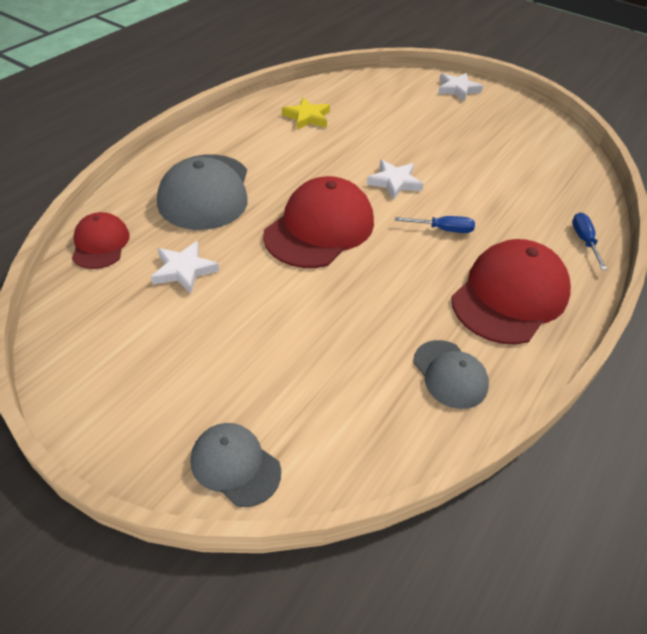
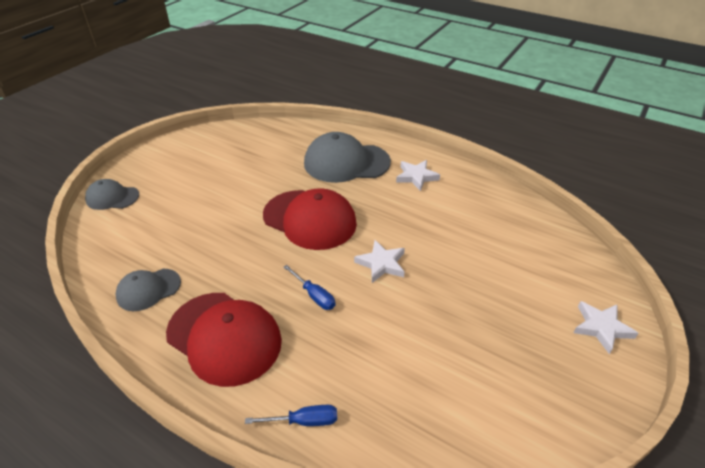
camera: 90 degrees right, 5 degrees down
red cap [72,212,130,269] -> none
white star [151,241,219,294] -> white star moved to [396,160,440,191]
grey cap [190,423,281,507] -> grey cap turned 120 degrees counterclockwise [85,179,139,210]
yellow star [282,97,330,130] -> none
blue screwdriver [395,216,475,233] -> blue screwdriver turned 45 degrees counterclockwise [283,265,335,310]

